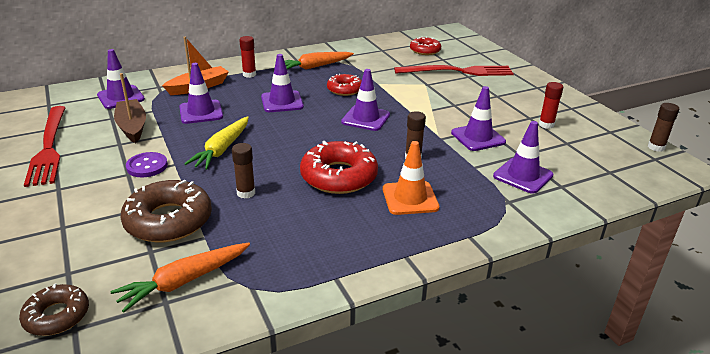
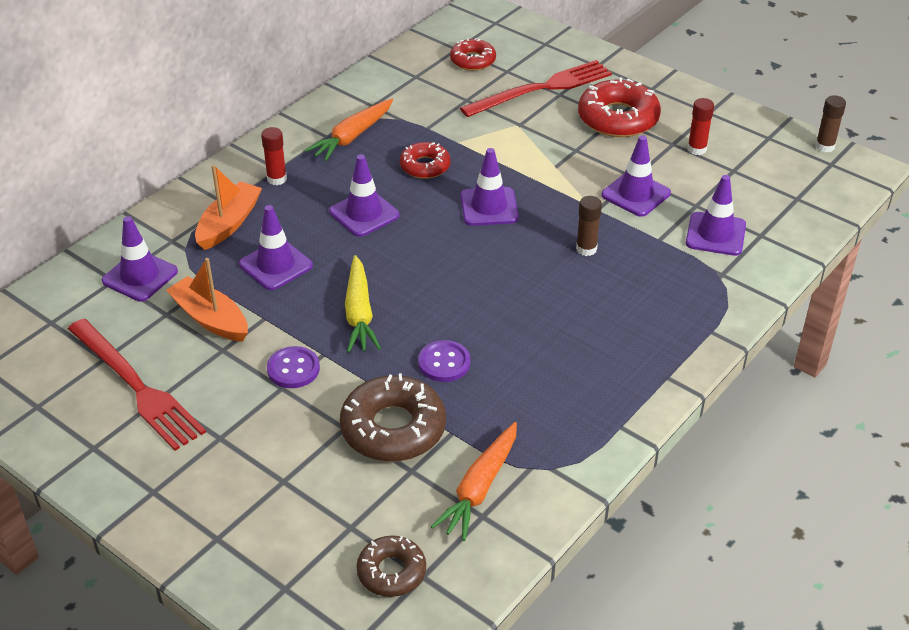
camera: 25 degrees left, 10 degrees up
brown boat [114,73,146,143] -> orange boat [166,258,248,342]
brown glue stick [232,143,255,198] -> purple button [418,340,470,382]
red donut [300,141,378,194] -> red donut moved to [578,77,661,137]
orange traffic cone [383,141,439,215] -> none

